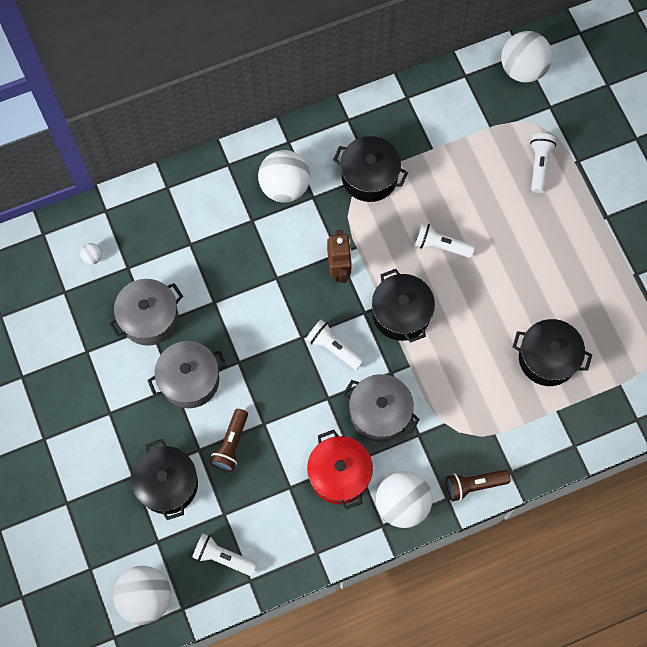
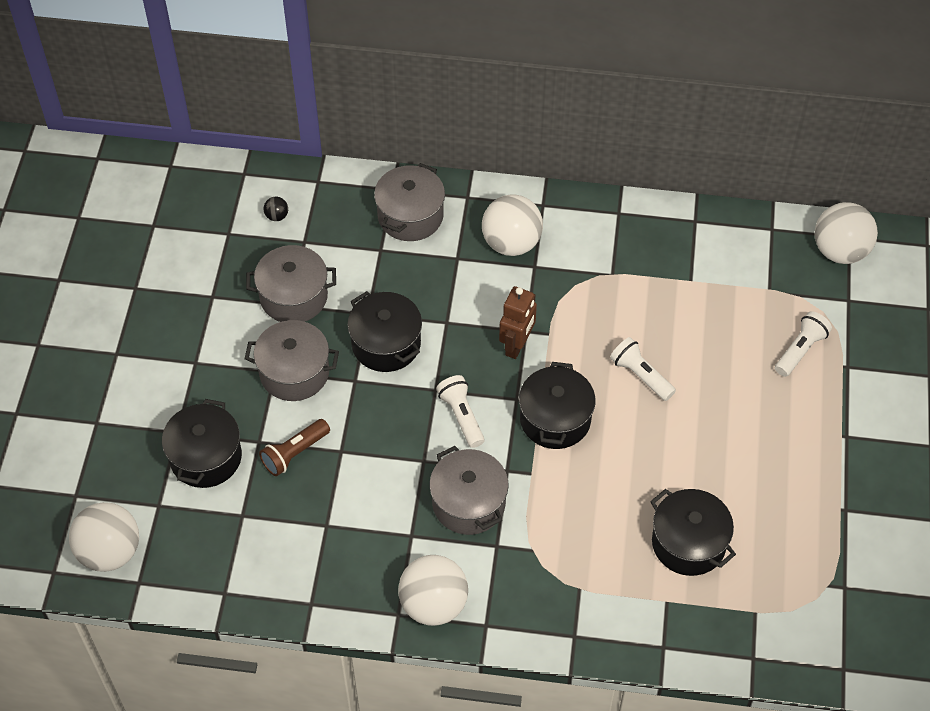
camera: 30 degrees right, 15 degrees down
white ball [80,243,102,265] -> black ball [264,197,288,221]
white flashlight [192,533,257,576] -> none
red pot [307,430,373,510] -> none
black pot [333,136,408,202] -> black pot moved to [348,291,422,372]
brown flashlight [446,470,510,501] -> none
none -> grey pot [374,163,445,241]

